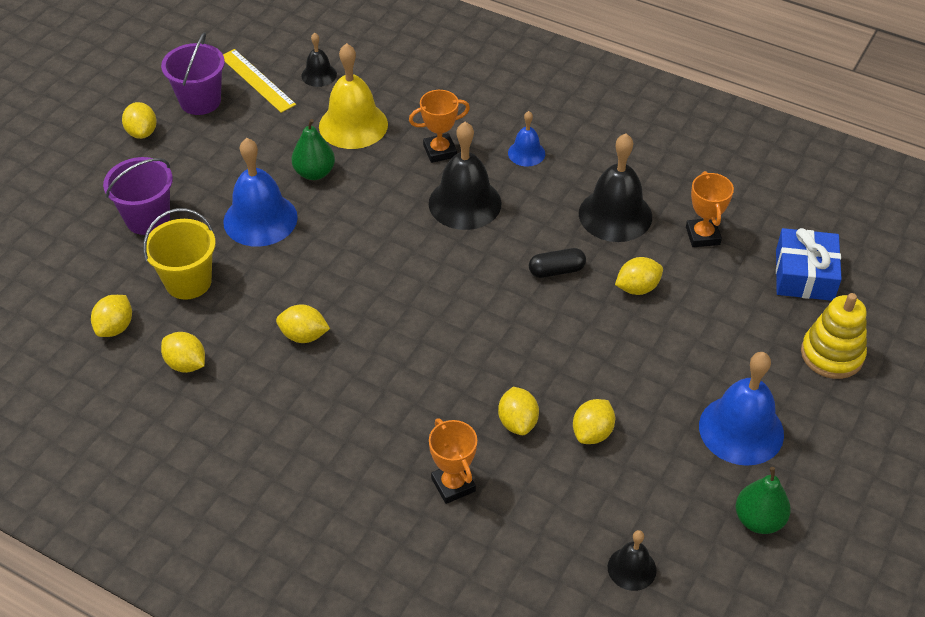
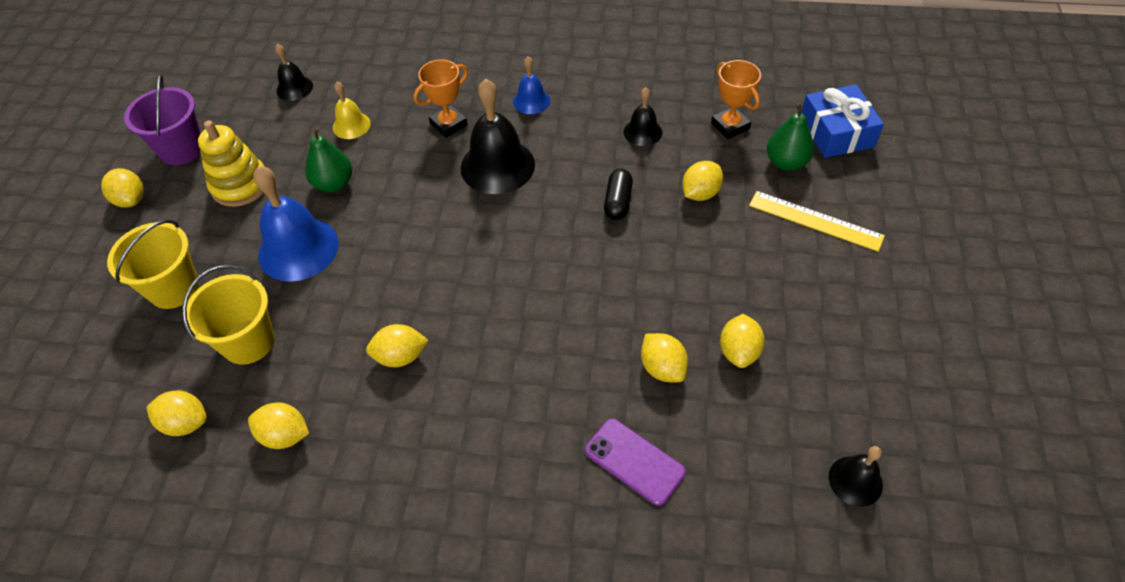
camera: 20 degrees left, 5 degrees up
yellow lemon [91,295,132,337] -> yellow lemon turned 75 degrees counterclockwise [146,391,207,436]
purple bucket [103,157,173,235] -> yellow bucket [107,220,199,309]
yellow ruler [223,49,296,113] -> yellow ruler moved to [749,191,885,252]
yellow bell [319,43,388,149] -> yellow bell [333,81,371,139], size x0.53
orange trophy [429,418,477,504] -> purple phone [585,418,686,506]
black capsule [529,248,586,278] -> black capsule turned 45 degrees counterclockwise [604,169,633,220]
black bell [579,133,652,242] -> black bell [624,88,662,146], size x0.53
blue bell [699,352,784,466] -> none
green pear [736,467,791,534] -> green pear moved to [767,103,814,171]
yellow stacking toy [801,293,867,379] -> yellow stacking toy moved to [198,120,265,207]

